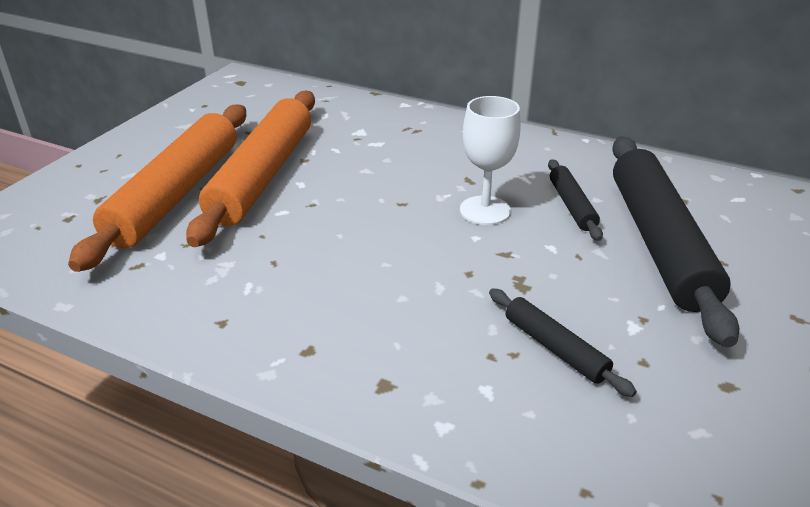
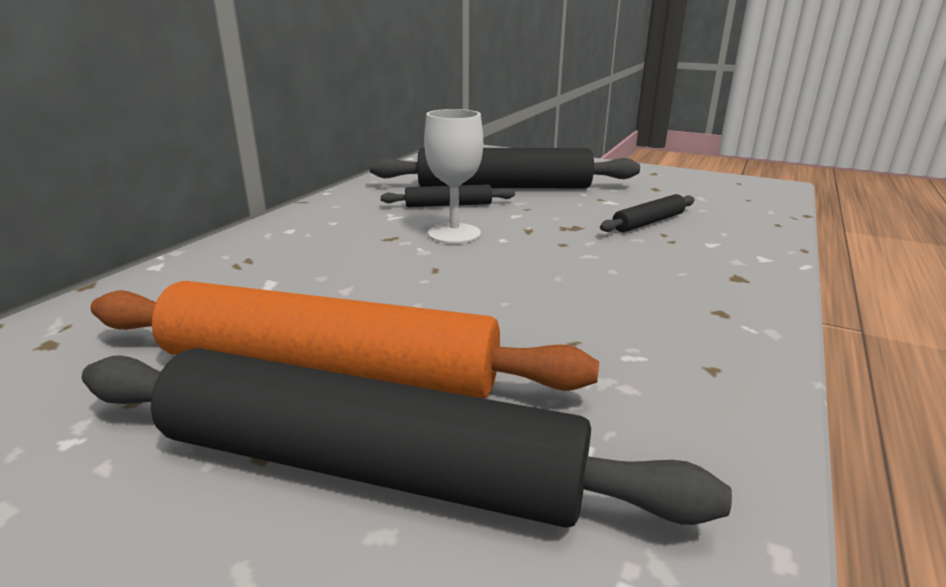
camera: 90 degrees left, 10 degrees down
orange rolling pin [68,104,246,272] -> black rolling pin [82,348,732,528]

